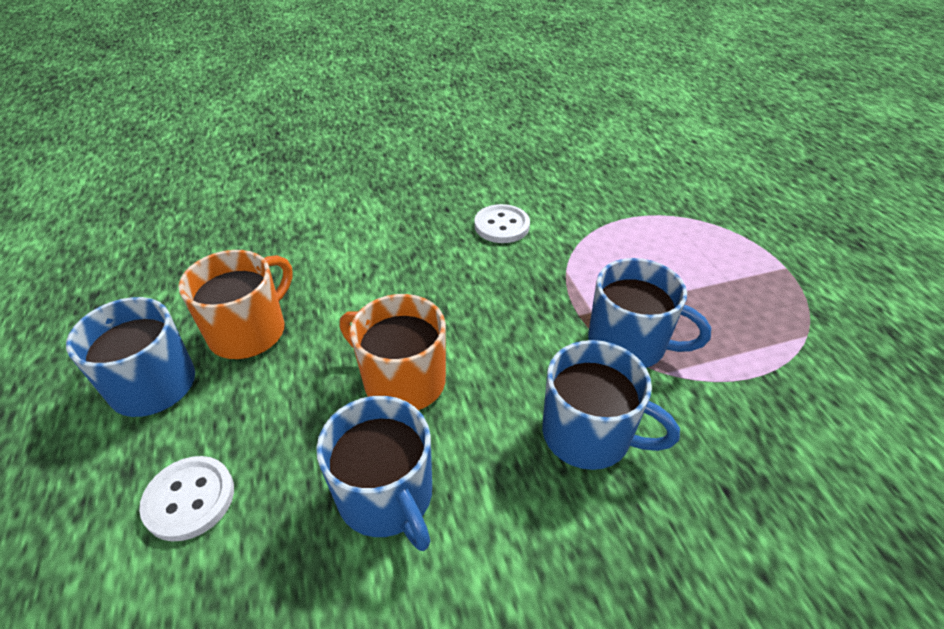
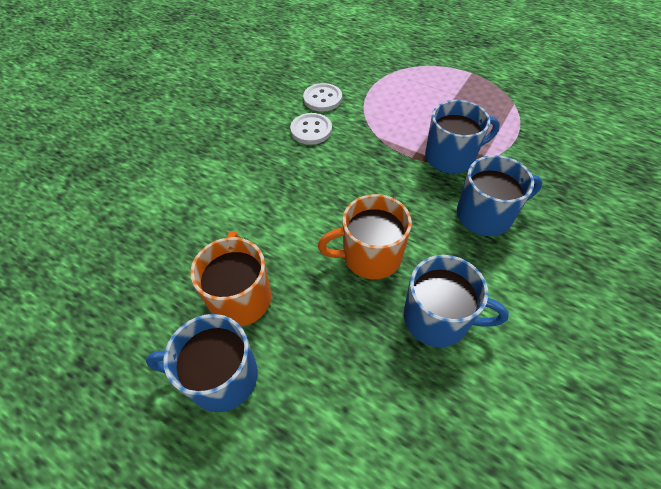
camera: 40 degrees left, 10 degrees up
white button [139,456,234,542] -> white button moved to [303,83,342,112]

